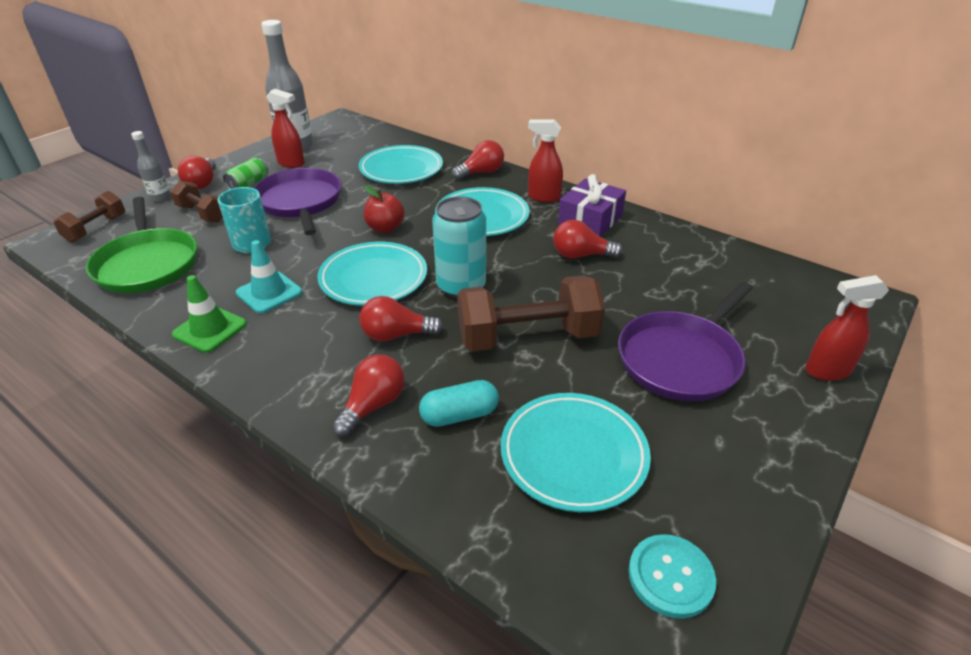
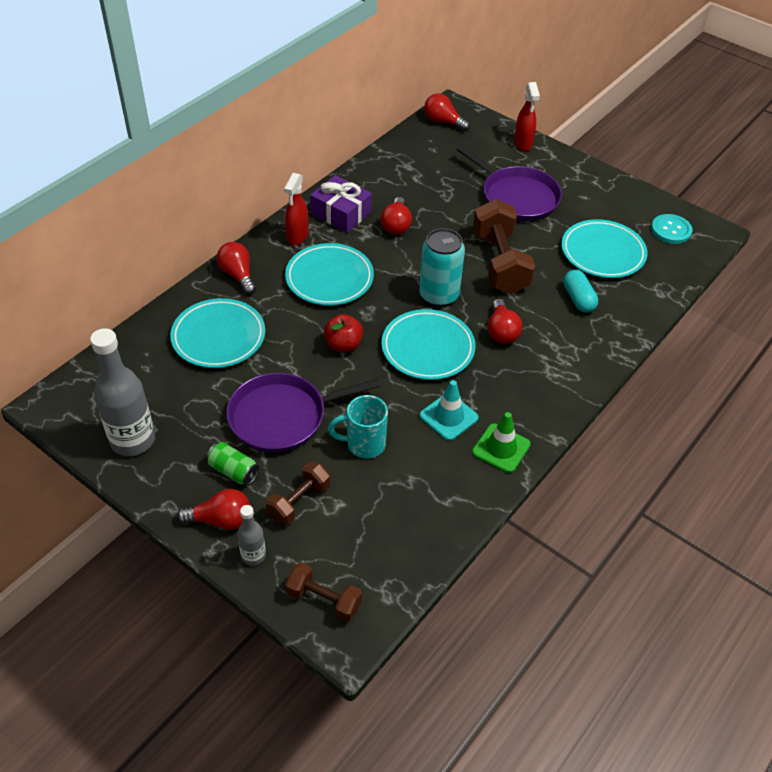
camera: 90 degrees left, 10 degrees up
green pan [86,197,197,293] -> none
red spray bottle [266,89,305,168] -> none
red light bulb [332,355,405,437] -> red light bulb moved to [424,93,470,131]

